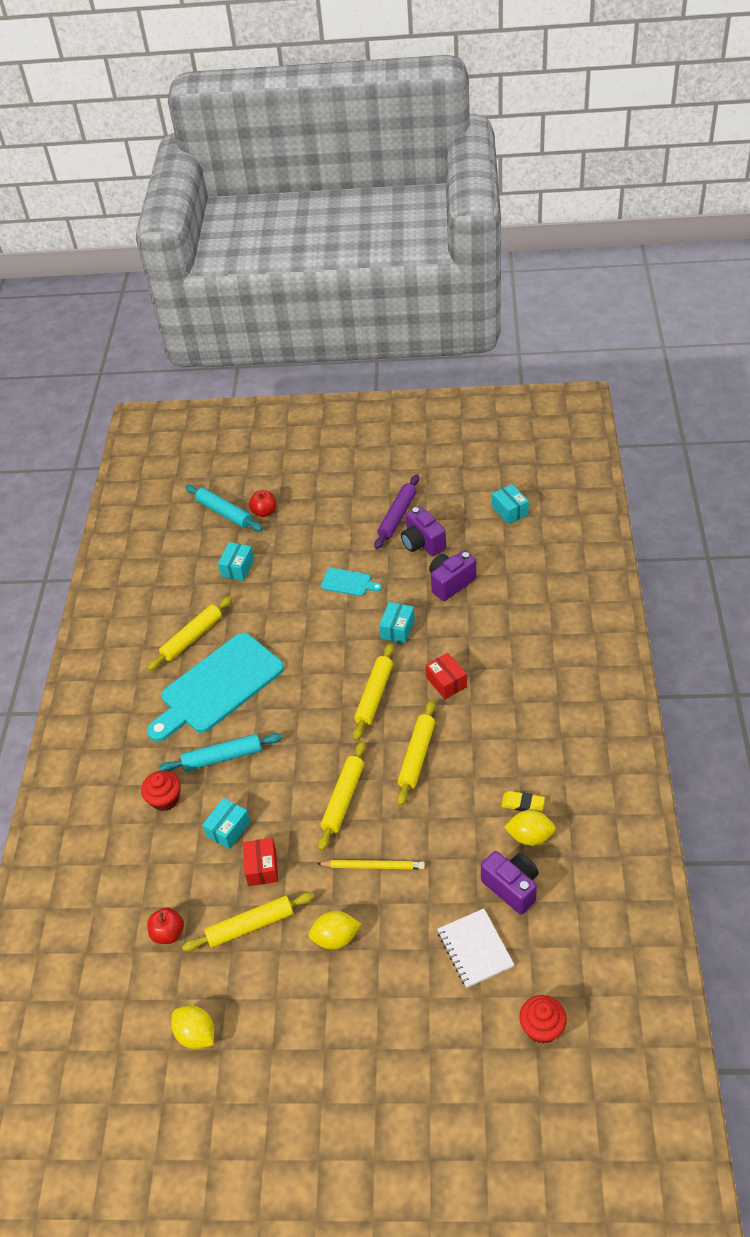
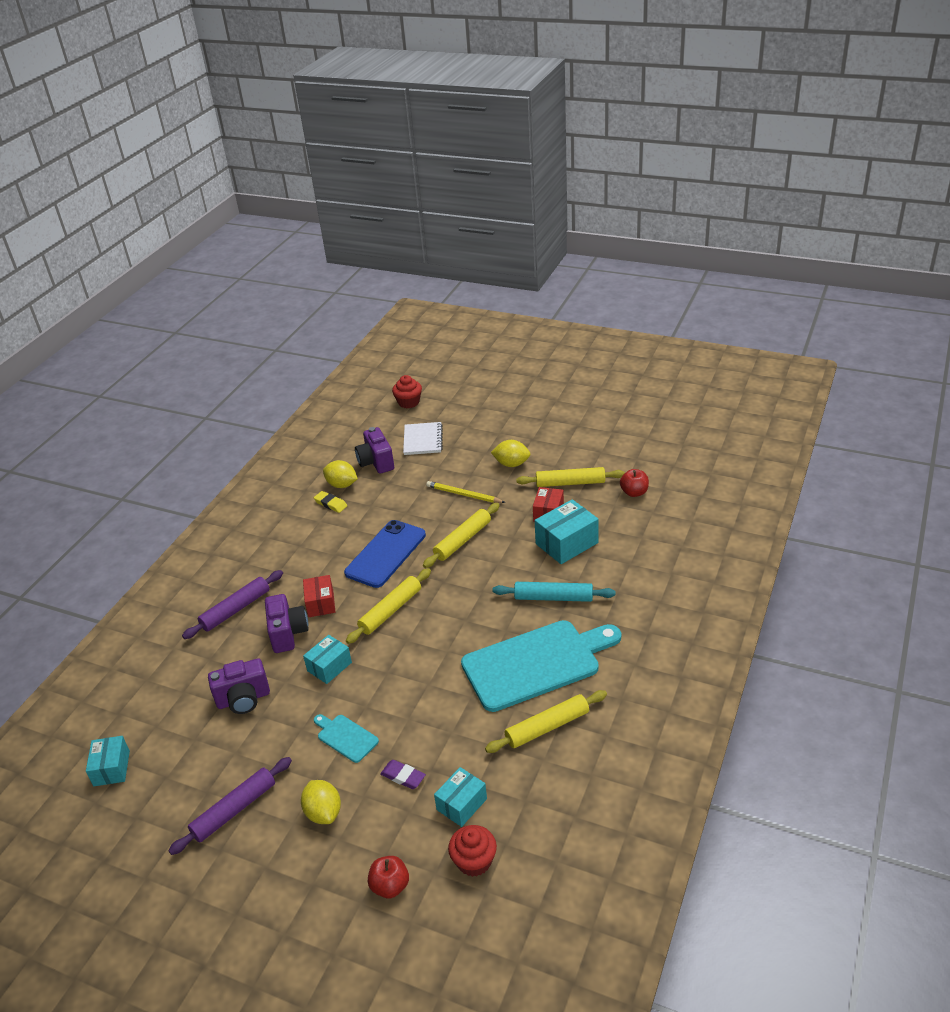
camera: 160 degrees left, 10 degrees down
red cupcake [141,770,181,811] -> red cupcake moved to [448,825,497,877]
yellow lemon [172,1006,214,1049] -> yellow lemon moved to [301,780,341,824]
turquoise rolling pin [185,485,263,531] -> none
turquoise box [202,798,250,849] -> turquoise box [535,499,599,564], size x1.54
yellow rolling pin [397,700,436,806] -> blue phone [344,520,426,588]
purple camera [401,506,446,556] -> purple camera moved to [265,594,309,653]
none -> purple rolling pin [182,570,283,639]
none -> purple eraser [380,760,426,789]

